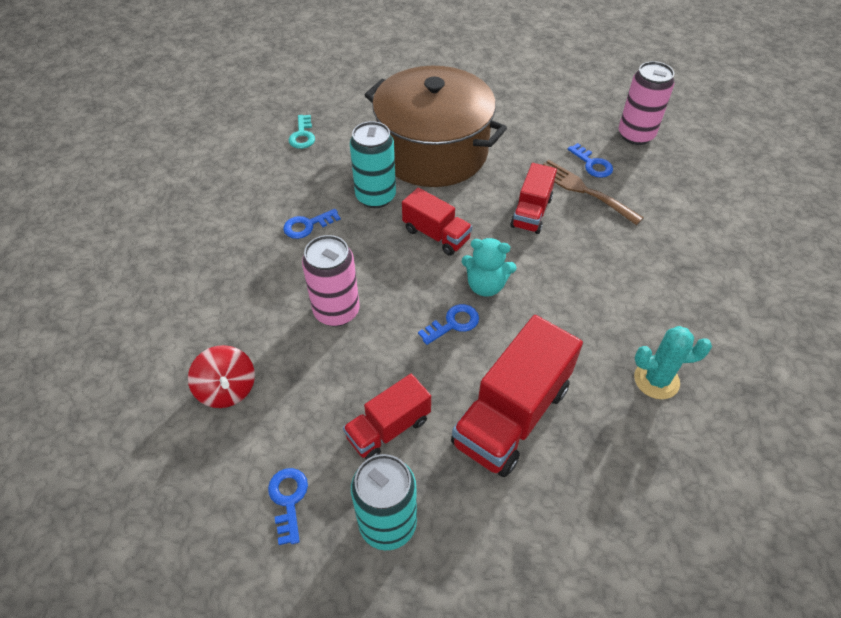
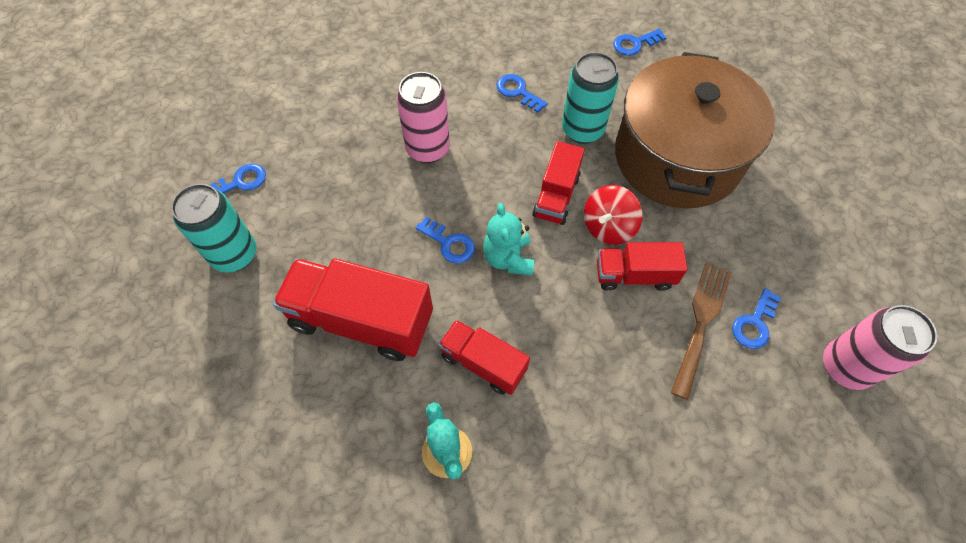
camera: 70 degrees right, 10 degrees up
red spinning top [188,345,255,408] -> red spinning top moved to [584,185,642,245]
turquoise key [289,115,315,149] -> blue key [613,29,667,56]
red truck [343,374,431,460] -> red truck moved to [438,319,530,395]

